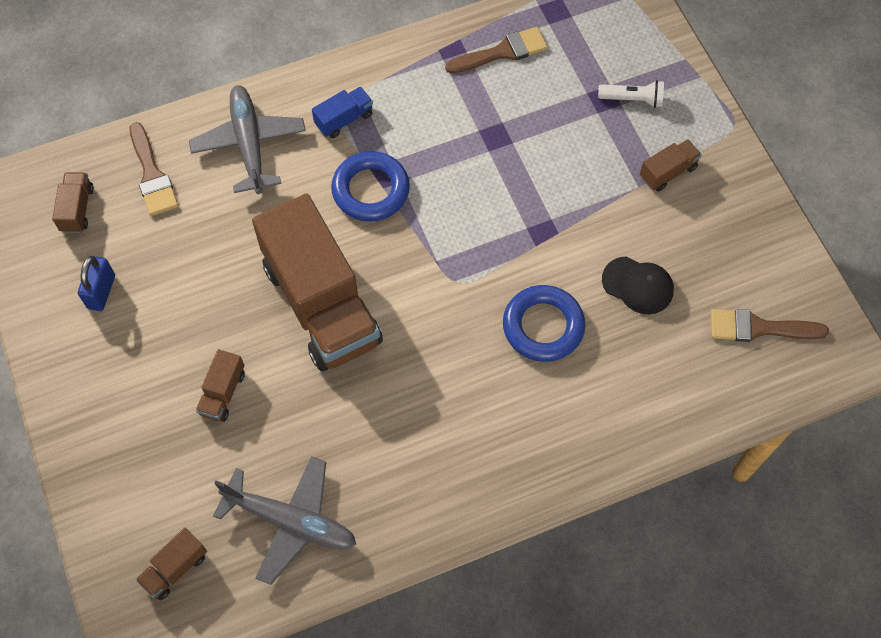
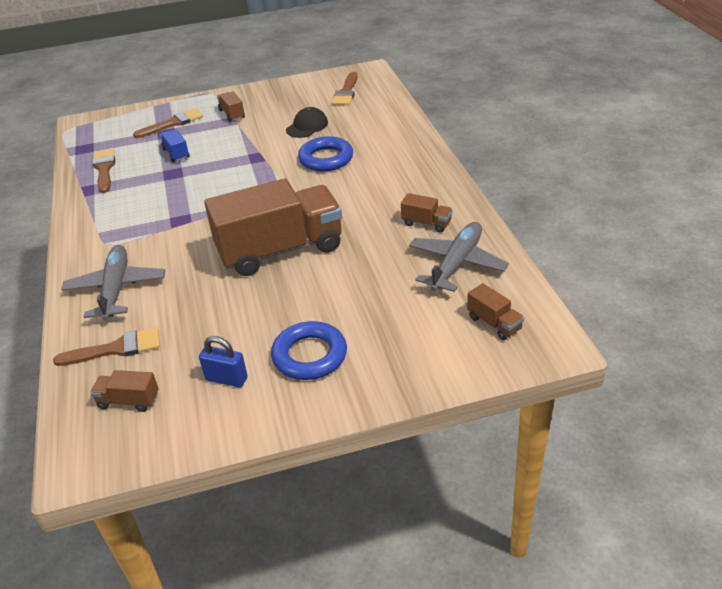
camera: 80 degrees left, 25 degrees down
grey plane [189,85,306,194] -> grey plane turned 90 degrees clockwise [61,245,165,321]
brown truck [196,349,245,422] -> brown truck moved to [401,193,452,233]
blue truck [312,87,373,138] -> blue truck moved to [160,129,190,162]
blue ring [331,151,410,222] -> blue ring moved to [271,321,347,380]
white flashlight [598,80,664,108] -> brown brush [133,108,203,138]

